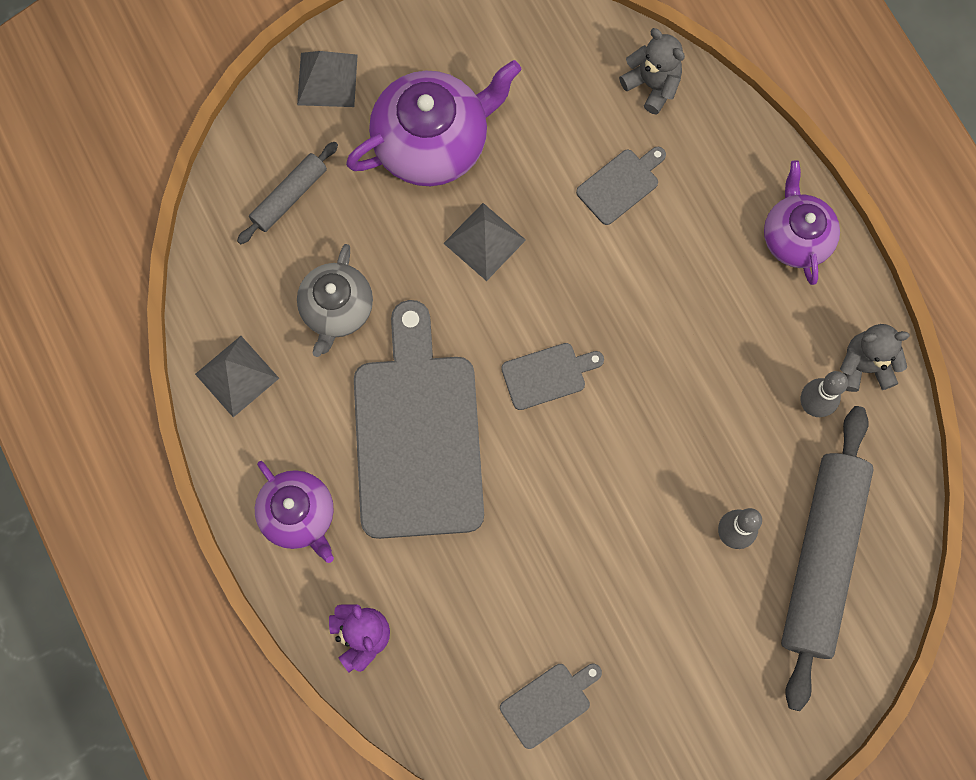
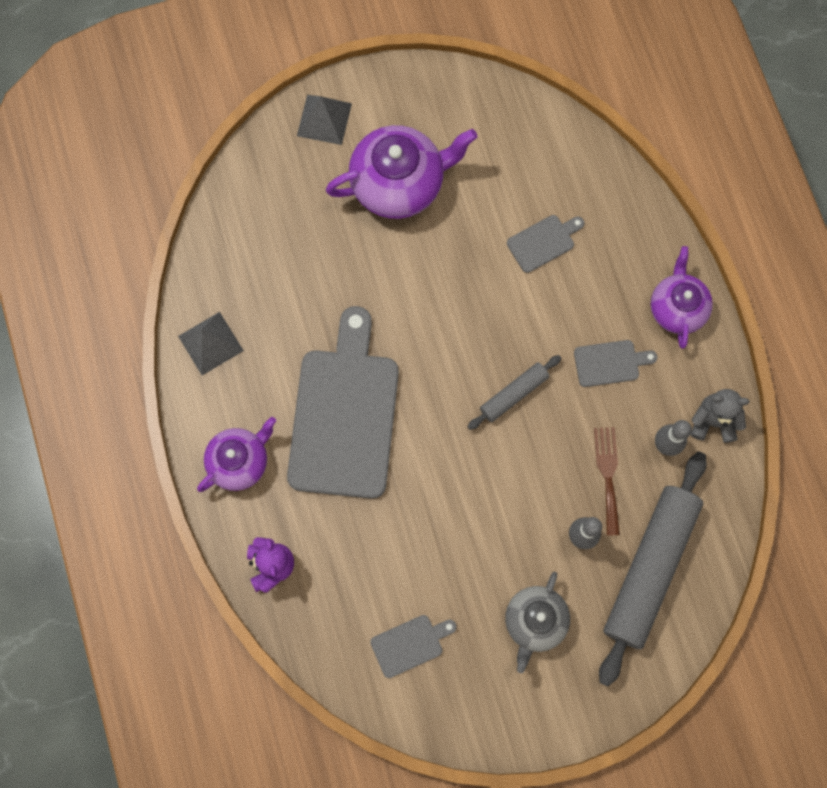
camera: 10 degrees right, 0 degrees up
grey rolling pin [237,142,338,244] -> grey rolling pin moved to [468,355,561,430]
purple teapot [255,461,334,563] -> purple teapot turned 105 degrees counterclockwise [197,417,276,492]
grey teapot [297,244,373,357] -> grey teapot moved to [505,572,570,673]
grey pyramid [443,203,526,281] -> none
grey cutting board [501,343,604,410] -> grey cutting board moved to [574,340,657,387]
grey teddy bear [619,28,685,115] -> none
none -> brown fork [594,427,620,536]

